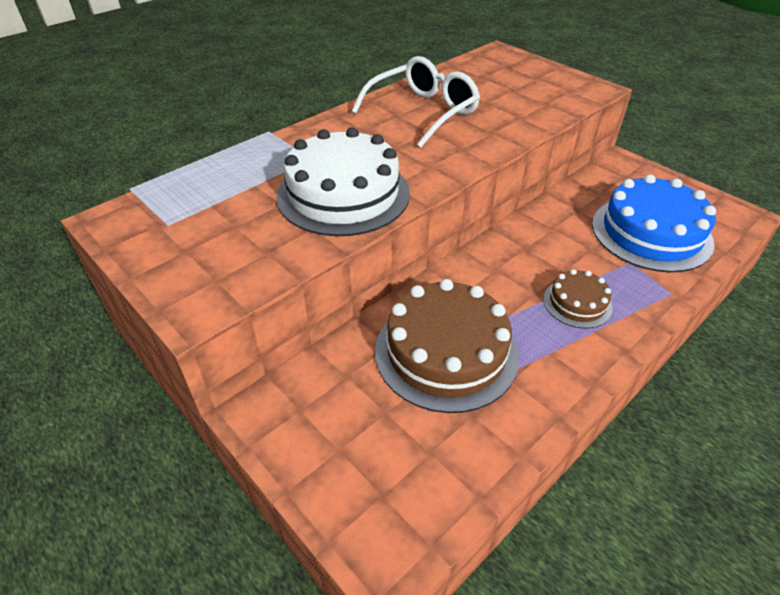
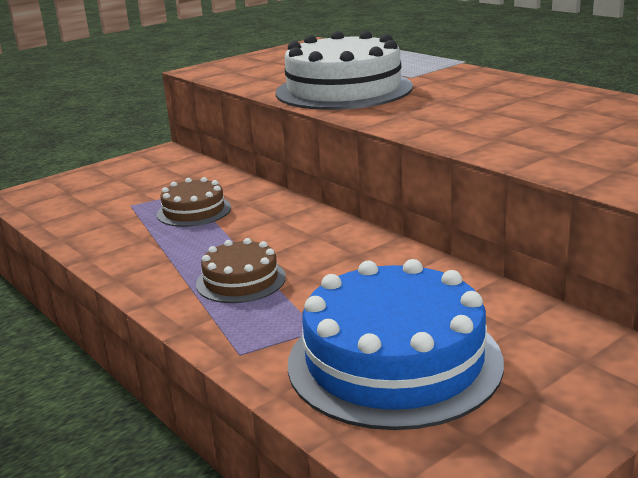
camera: 95 degrees right, 20 degrees down
white glasses [352,56,480,148] -> none
brown cake [375,279,519,413] -> brown cake [157,177,231,227], size x0.51

